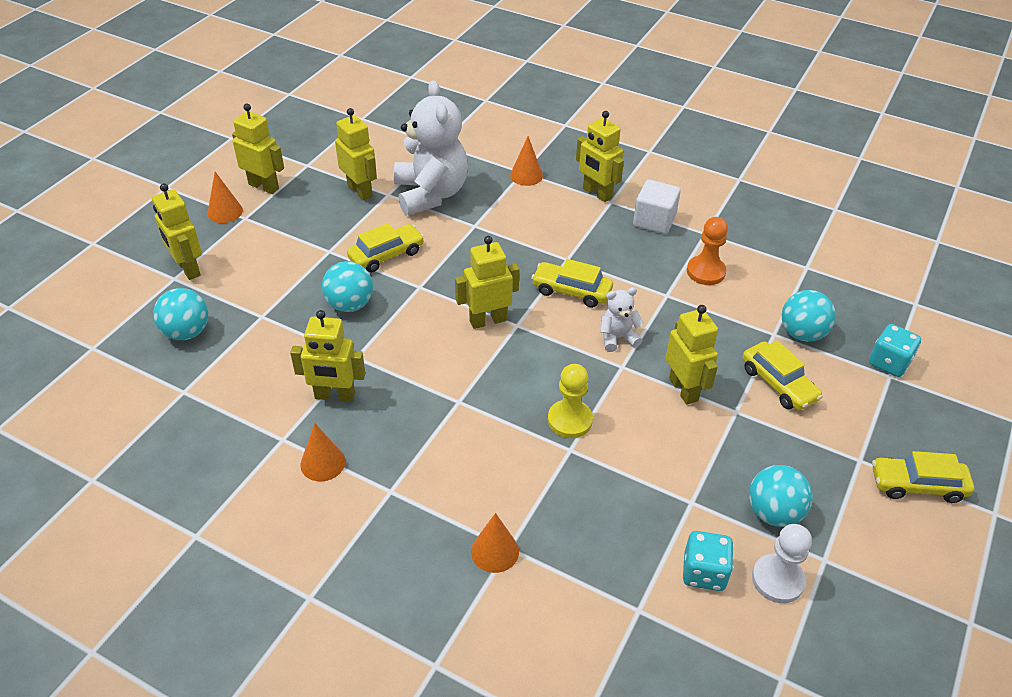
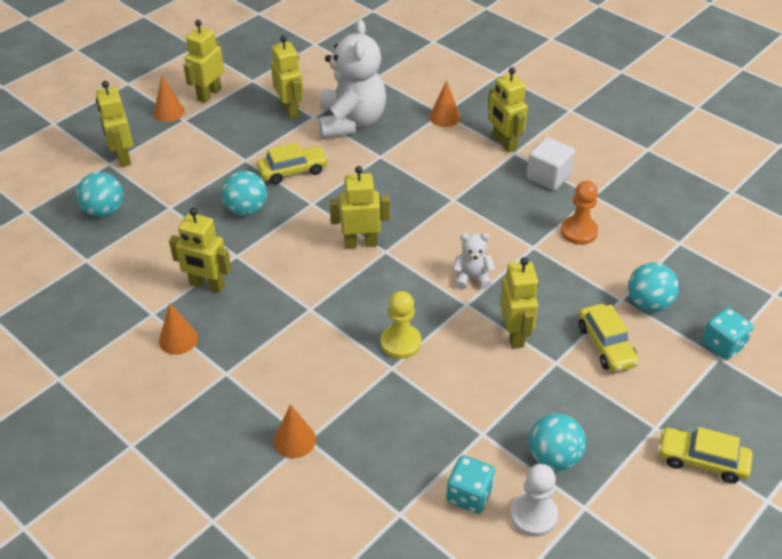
camera: 15 degrees right, 0 degrees up
yellow robot [232,104,284,194] -> yellow robot turned 105 degrees counterclockwise [183,20,224,103]
yellow car [531,259,613,308] -> none

